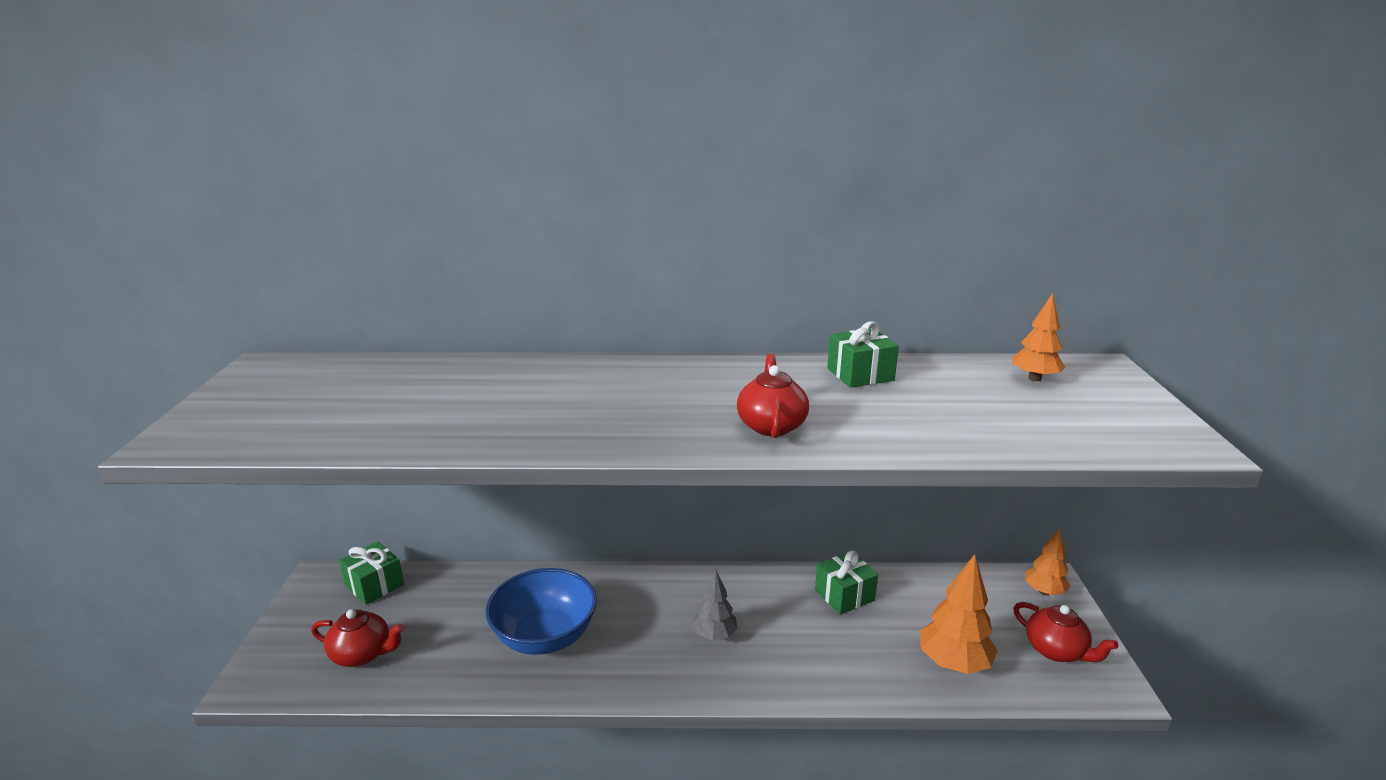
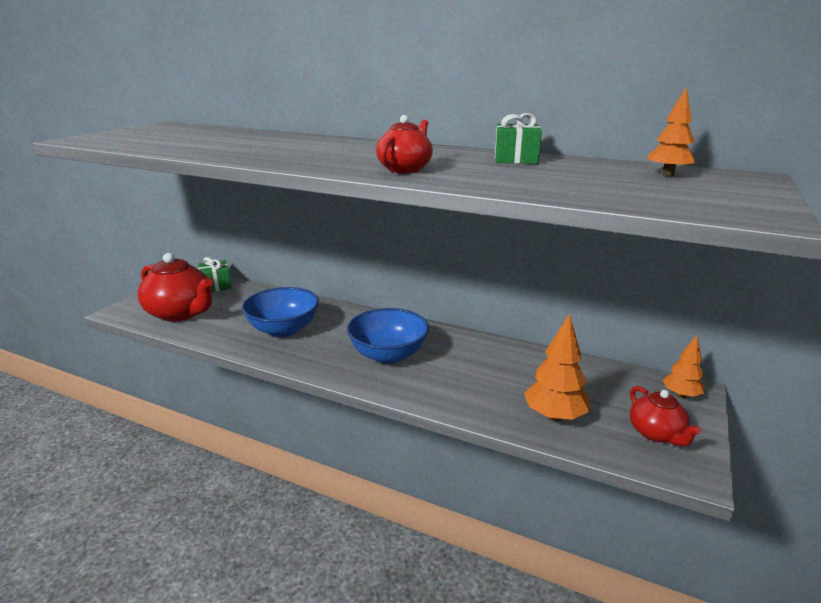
camera: 25 degrees right, 0 degrees up
red teapot [311,609,404,667] -> red teapot [138,253,213,322], size x1.79
grey tree [692,569,738,640] -> blue bowl [347,308,429,364]
green gift [815,550,878,615] -> none

